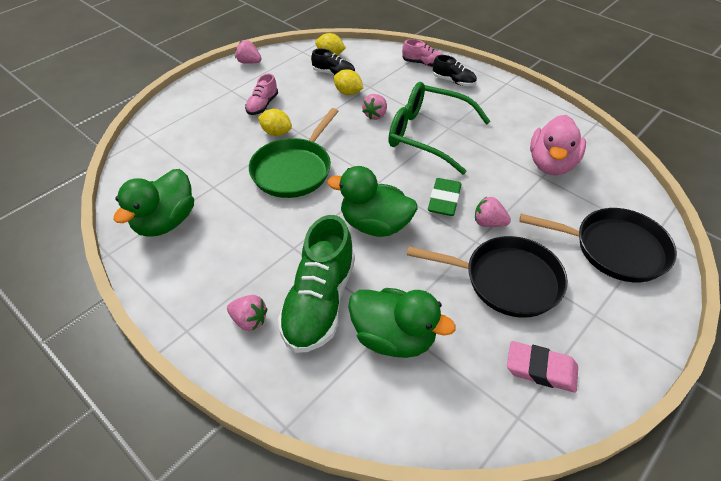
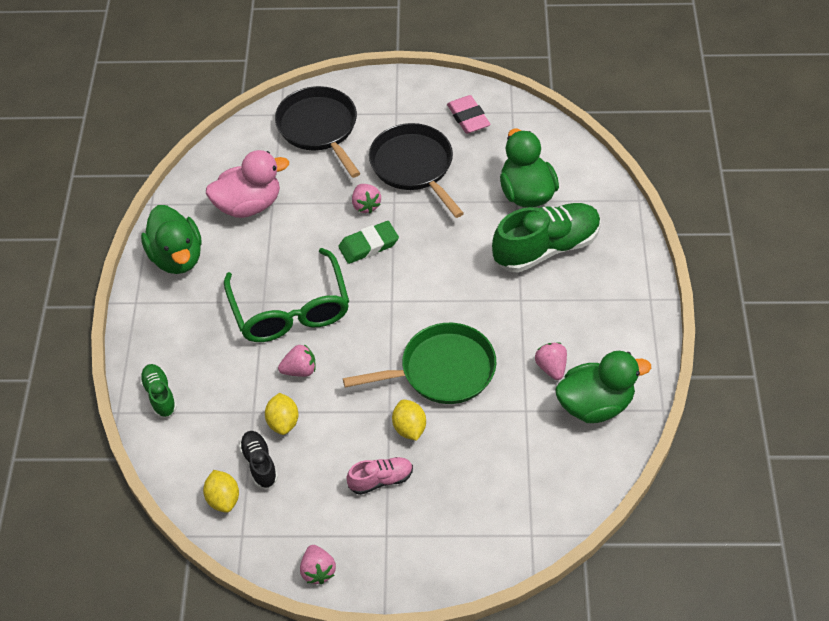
camera: 130 degrees left, 5 degrees up
pink strawberry [227,295,267,331] -> pink strawberry moved to [535,342,567,380]
green duck [327,166,418,237] -> green duck moved to [141,205,202,274]
pink shoe [402,39,443,67] -> green shoe [140,364,177,418]
black shoe [433,55,477,86] -> none

